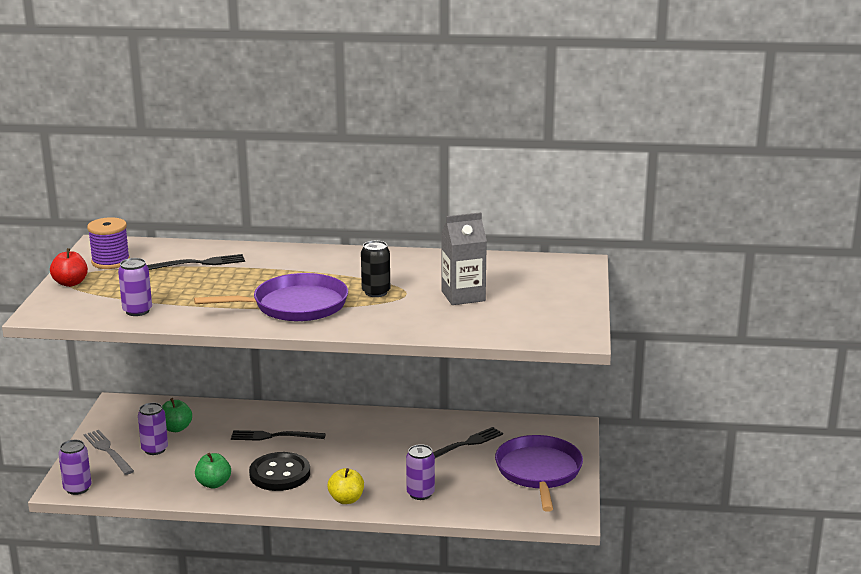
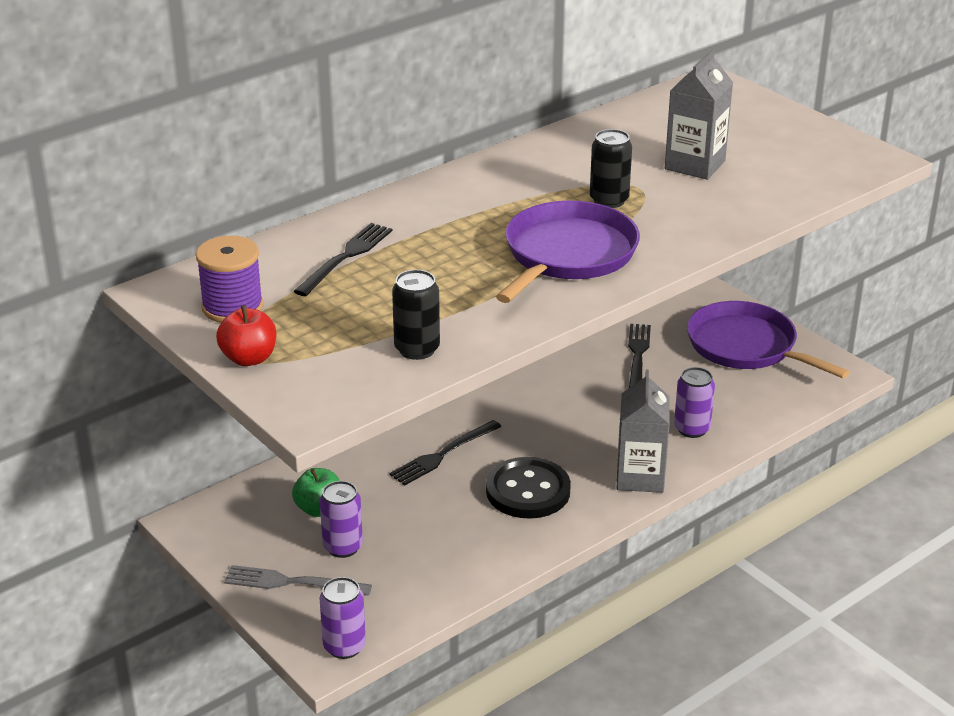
camera: 45 degrees left, 10 degrees up
purple can [118,258,152,316] -> black can [392,270,440,360]
green apple [195,453,231,489] -> none
yellow apple [328,468,364,504] -> grey carton [617,370,670,493]

